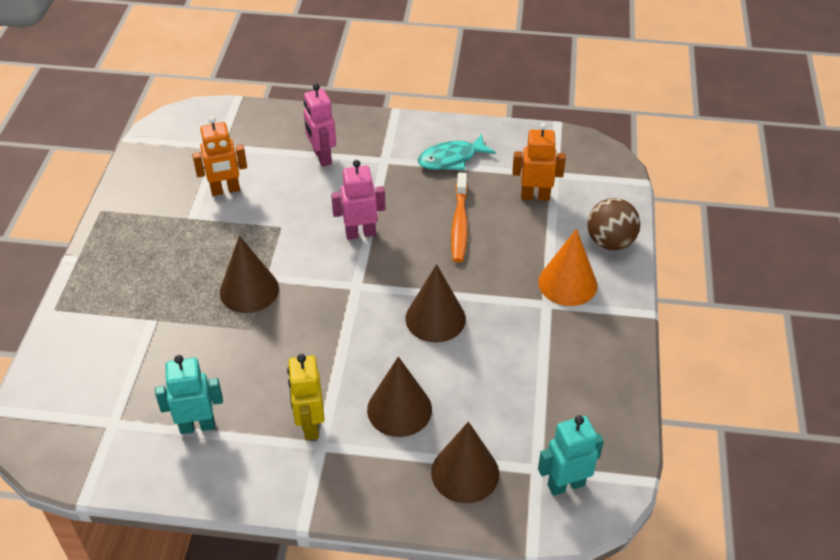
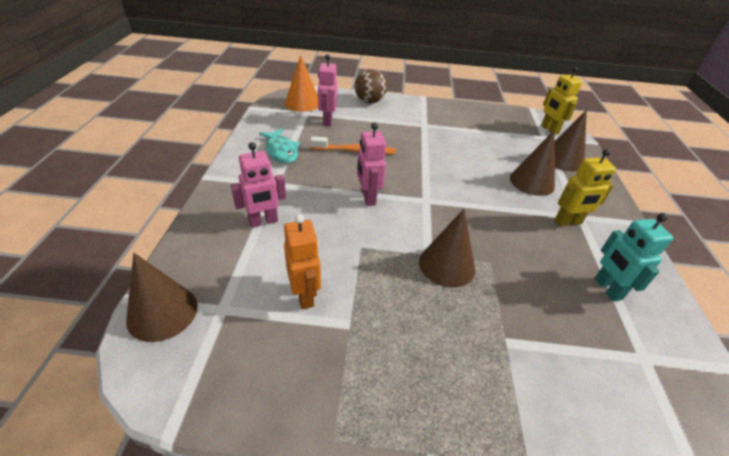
camera: 95 degrees left, 5 degrees down
brown cone [405,264,466,342] -> brown cone moved to [126,253,197,342]
orange robot [512,123,566,201] -> pink robot [318,54,337,126]
orange cone [538,229,597,306] -> orange cone moved to [285,55,318,112]
turquoise robot [538,416,604,496] -> yellow robot [541,66,583,135]

